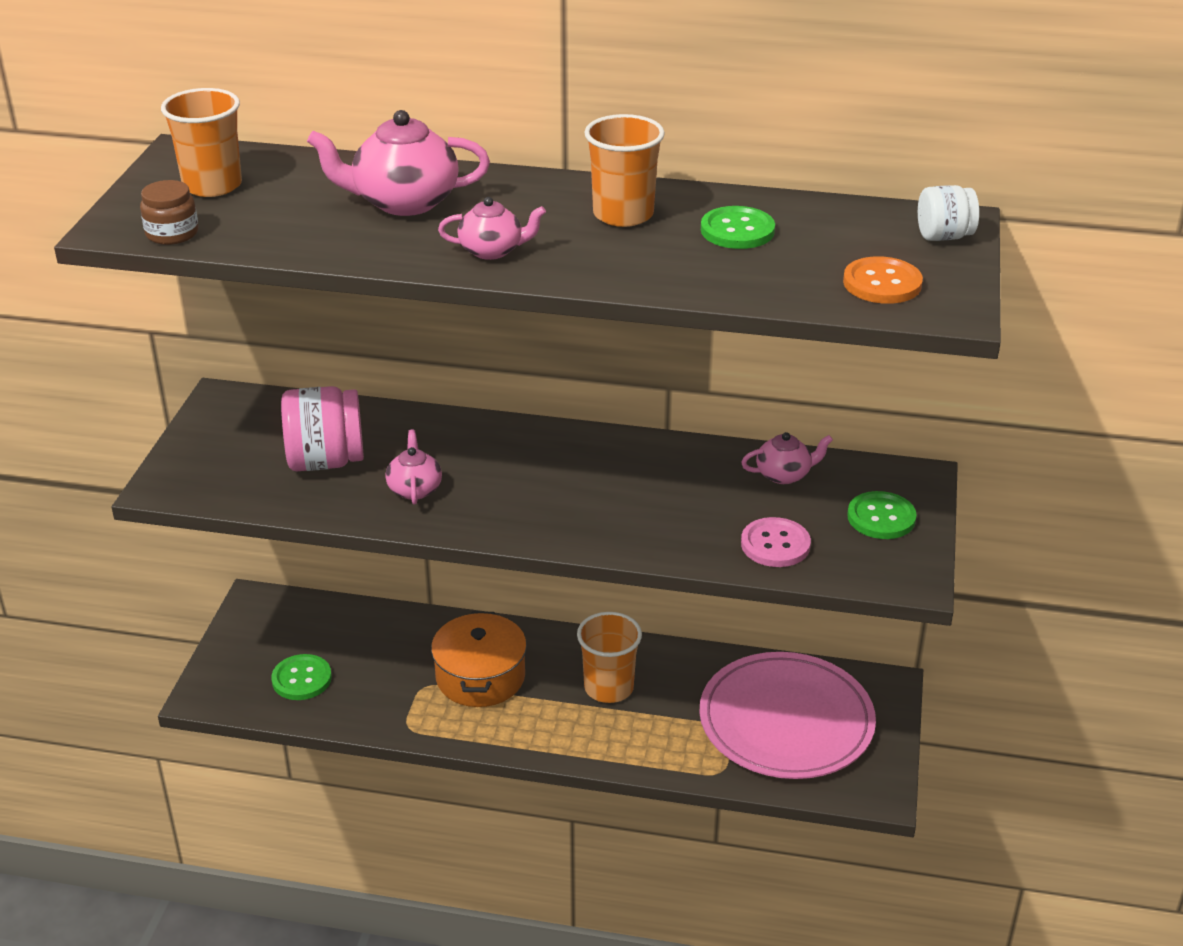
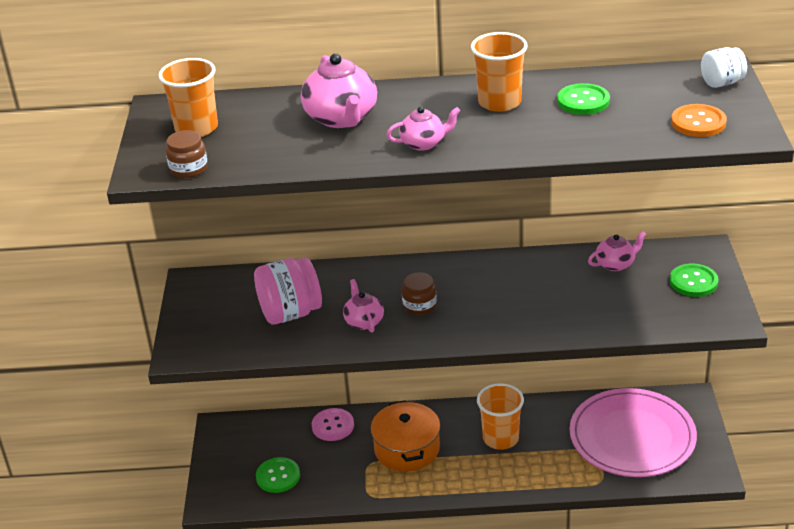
camera: 10 degrees left, 0 degrees up
pink teapot [307,110,490,216] -> pink teapot turned 90 degrees counterclockwise [301,53,377,128]
pink button [741,517,811,567] -> pink button moved to [312,408,354,441]
none -> brown jar [402,272,437,315]

